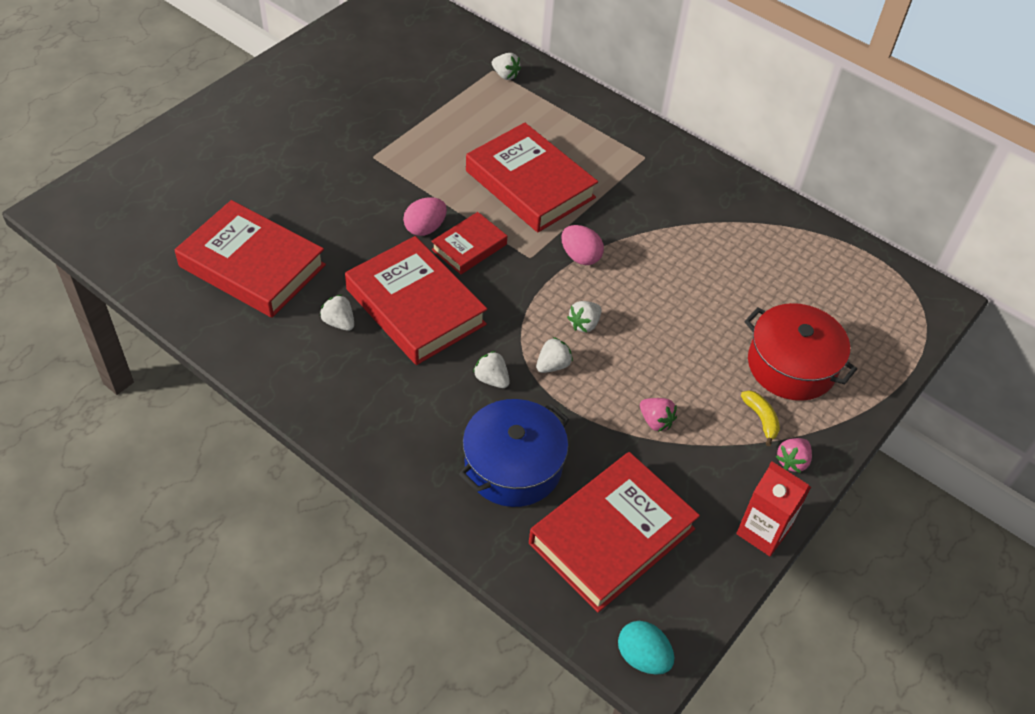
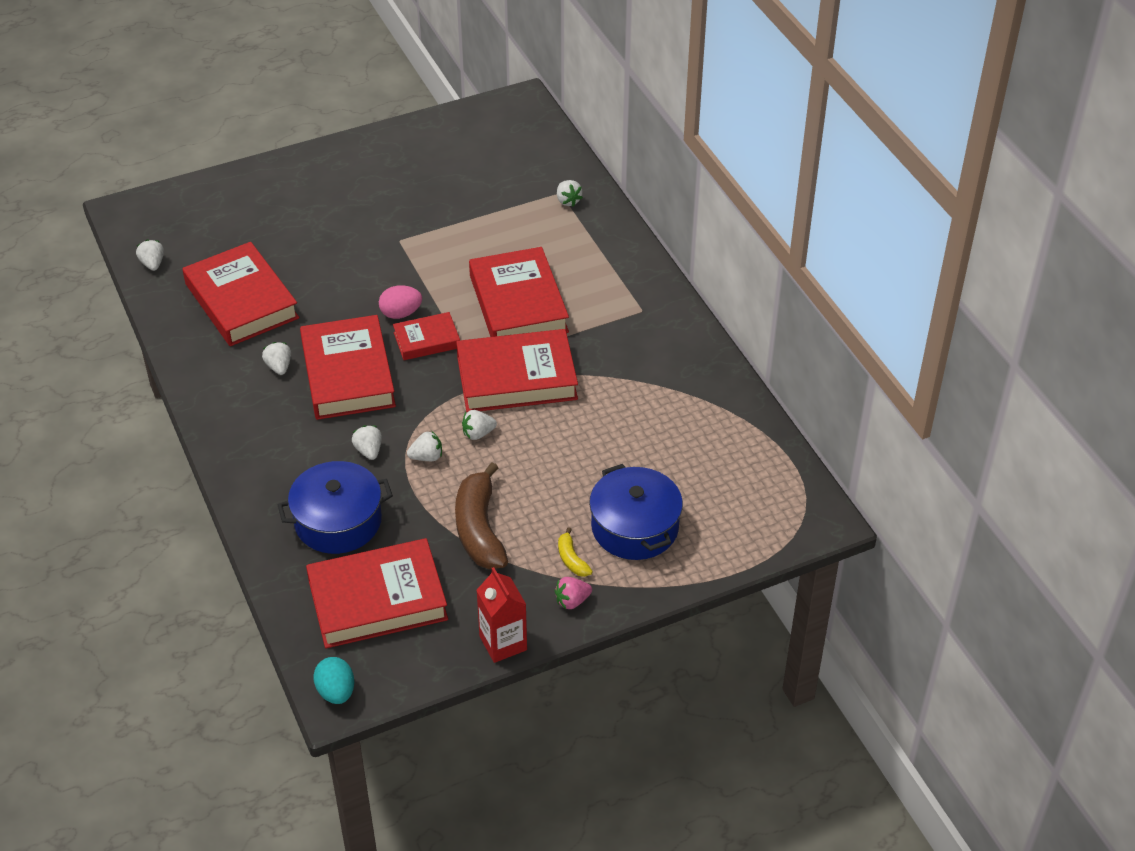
camera: 30 degrees right, 5 degrees down
pink egg [561,225,604,265] -> red book [456,329,578,412]
pink strawberry [640,398,677,432] -> brown banana [455,462,508,569]
yellow banana [741,390,780,446] -> yellow banana turned 150 degrees clockwise [558,527,593,577]
red pot [744,303,857,401] -> blue pot [589,464,683,560]
none -> white strawberry [136,239,164,271]

